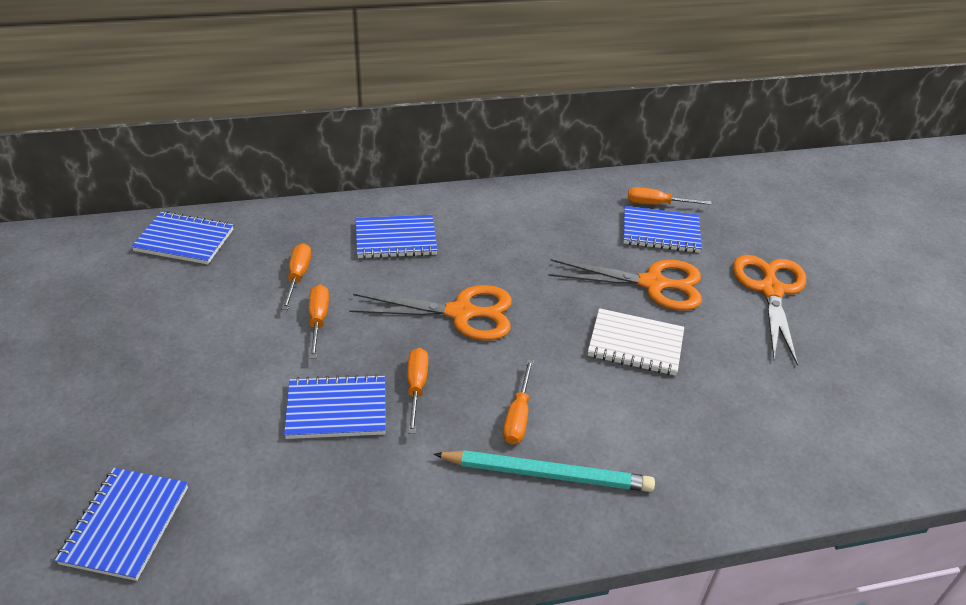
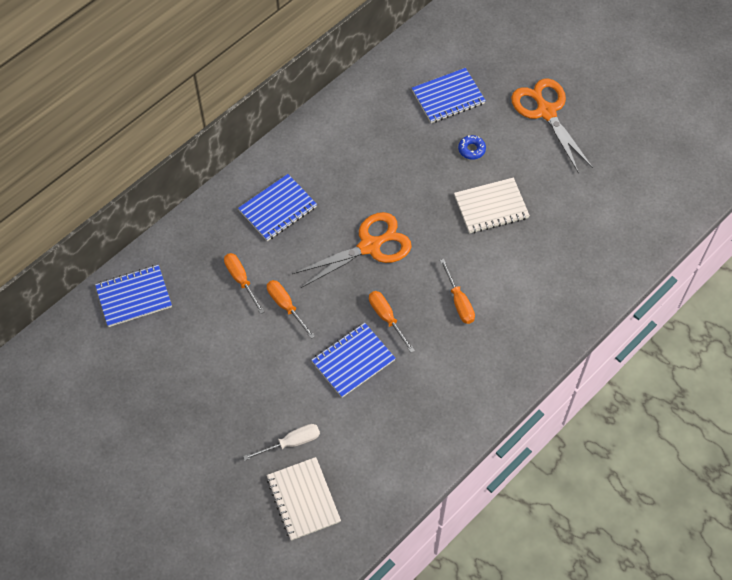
camera: 30 degrees left, 20 degrees up
blue notebook [55,468,188,581] -> white notebook [267,457,341,541]
turquoise pencil [433,450,655,492] -> none
orange scissors [548,259,702,311] -> blue donut [458,135,486,160]
orange screwdriver [627,187,711,205] -> none
none -> white screwdriver [243,424,320,461]

